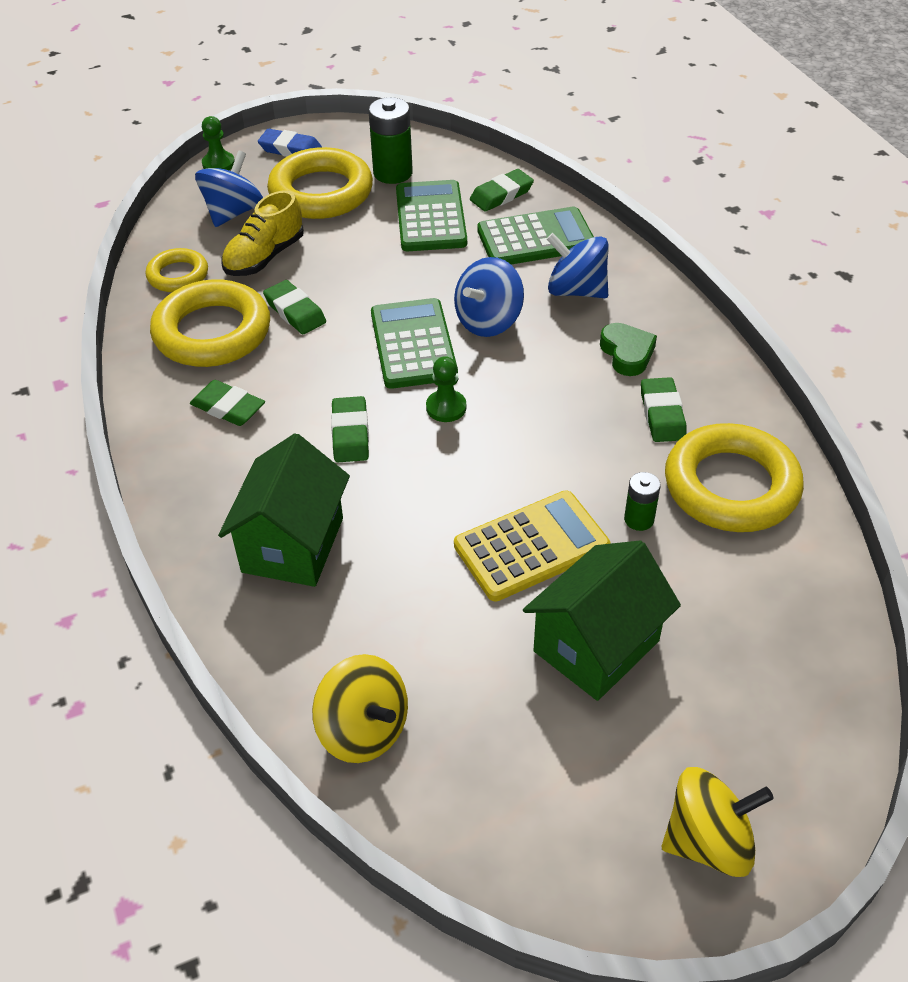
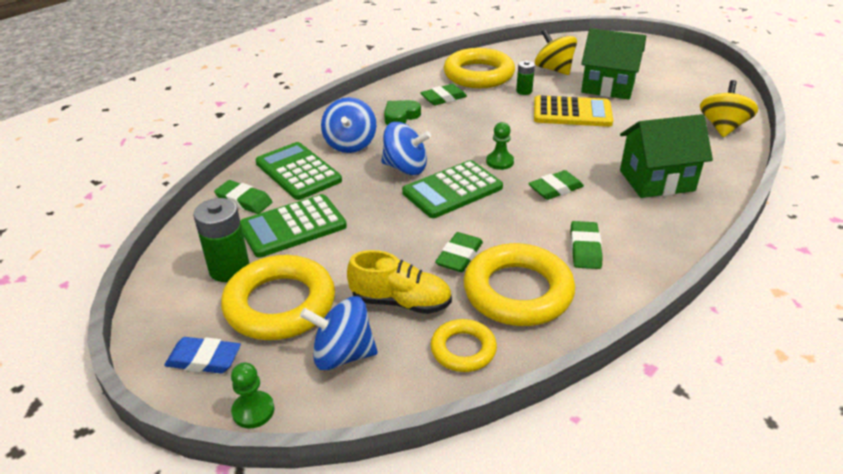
camera: 115 degrees left, 10 degrees down
blue eraser [258,129,322,157] -> blue eraser turned 75 degrees counterclockwise [164,337,241,373]
yellow calculator [454,490,610,602] -> yellow calculator turned 150 degrees clockwise [534,95,613,127]
yellow spinning top [662,767,774,877] -> yellow spinning top moved to [535,29,577,75]

